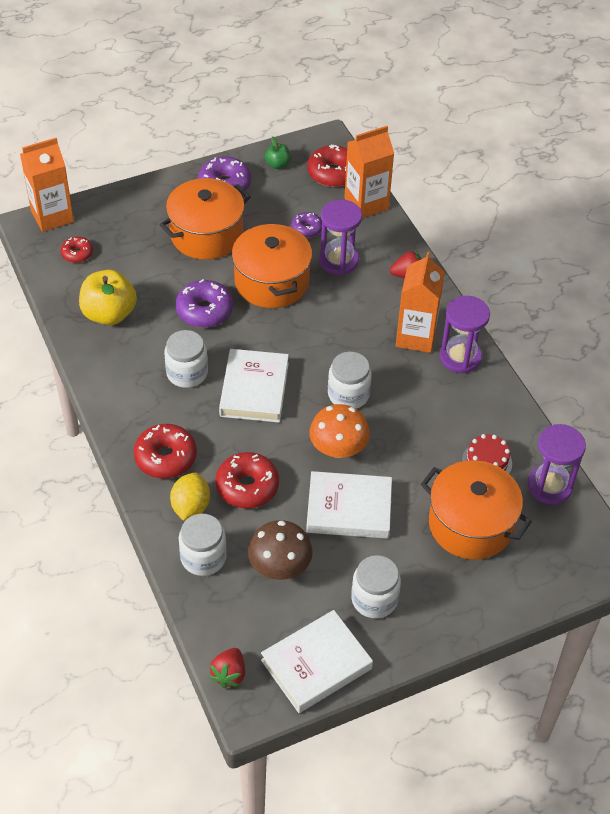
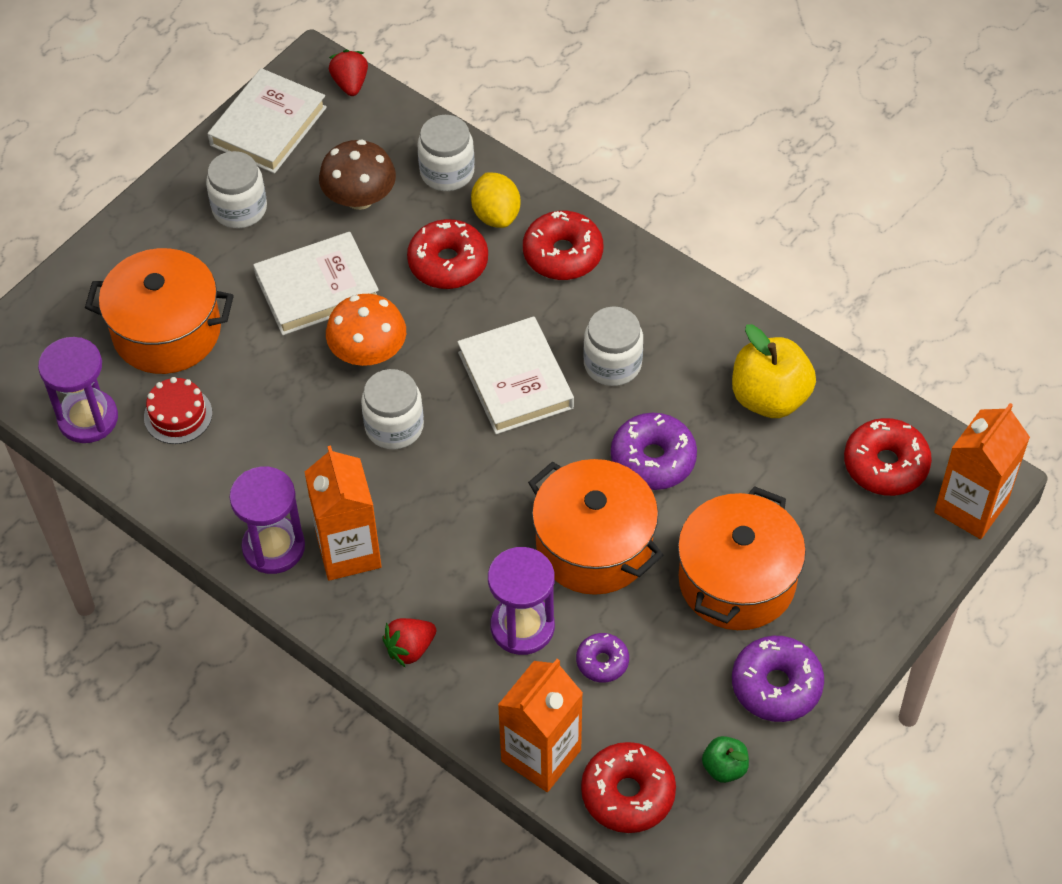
camera: 155 degrees right, 5 degrees up
red donut [60,236,93,263] -> red donut [844,418,932,496], size x1.72

